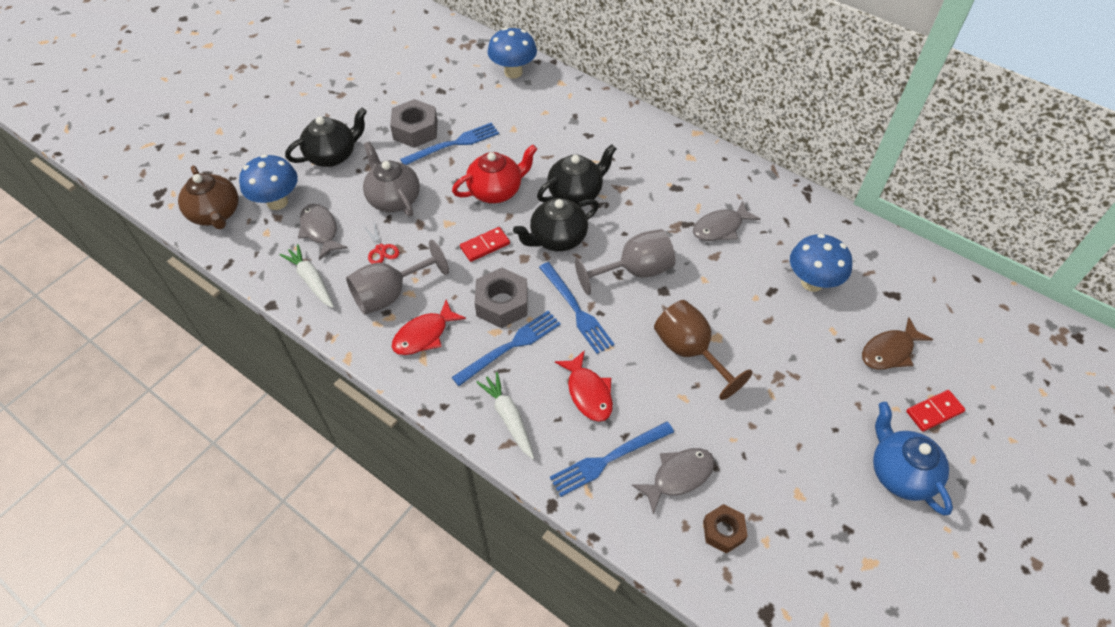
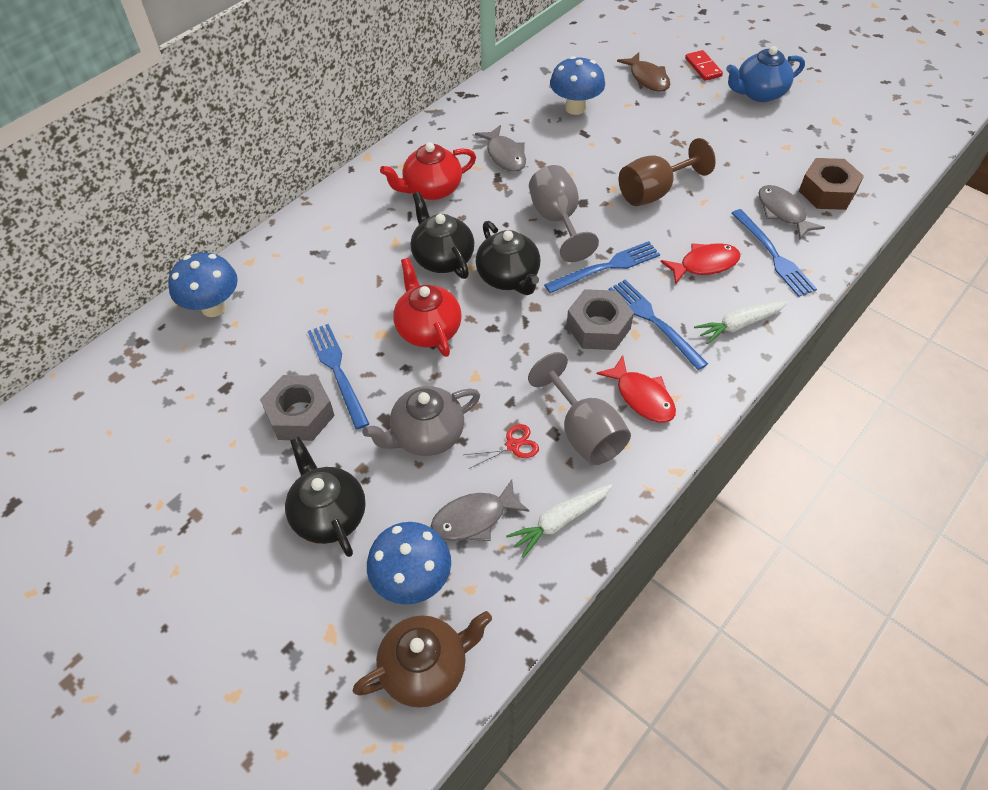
camera: 85 degrees left, 0 degrees up
red domino [460,227,510,262] -> none
brown nut [703,504,748,554] -> brown nut [799,158,864,210], size x1.57
none -> red teapot [380,142,476,200]

